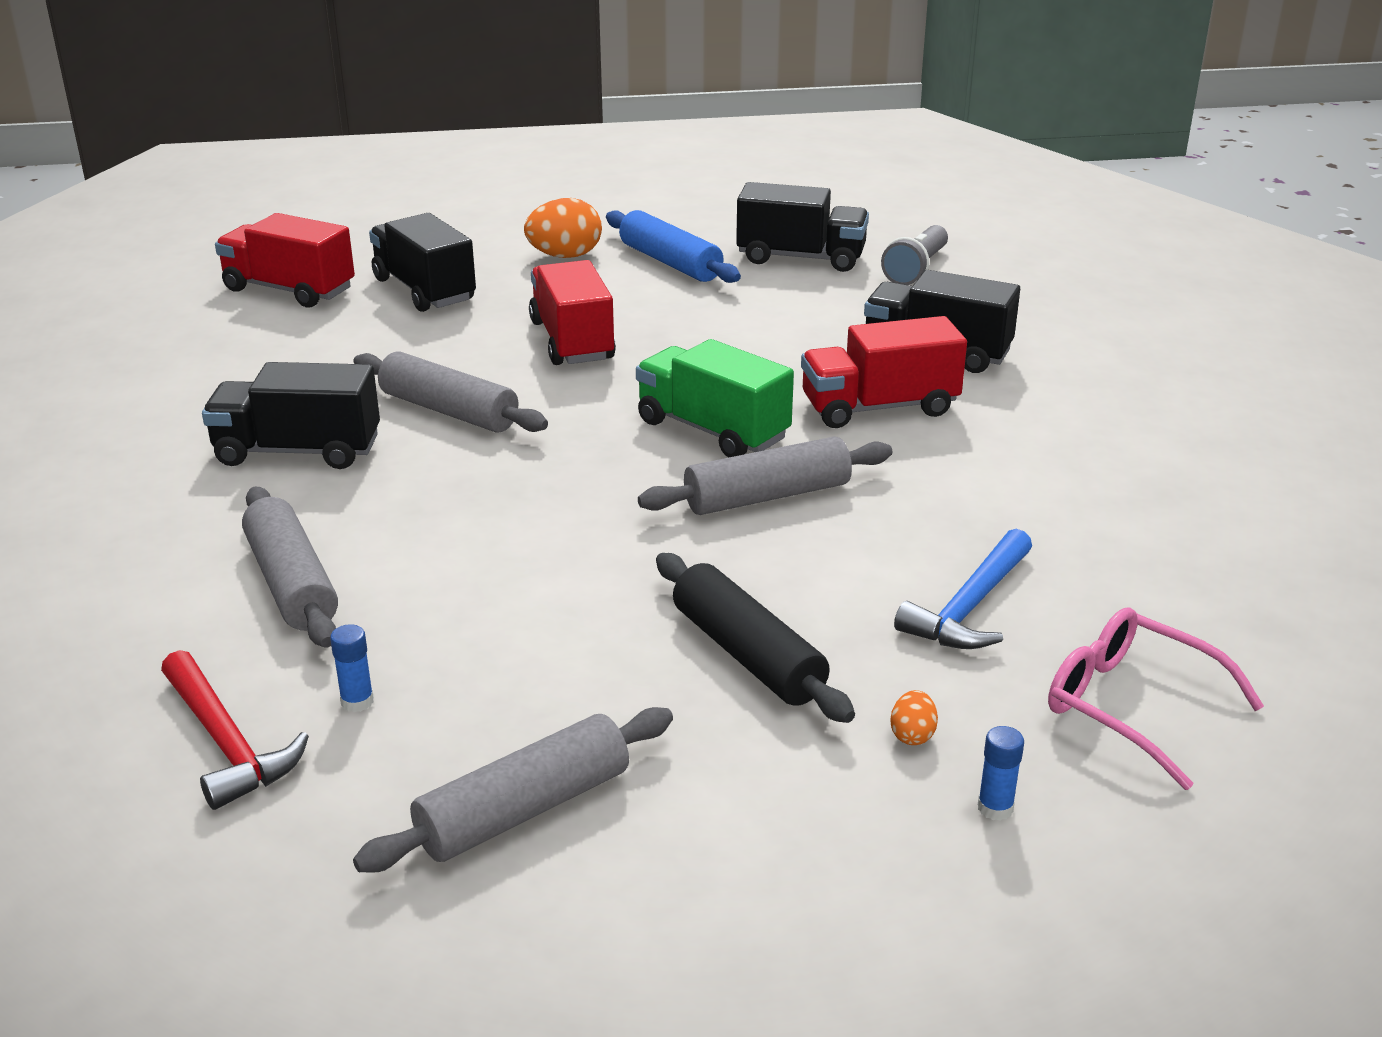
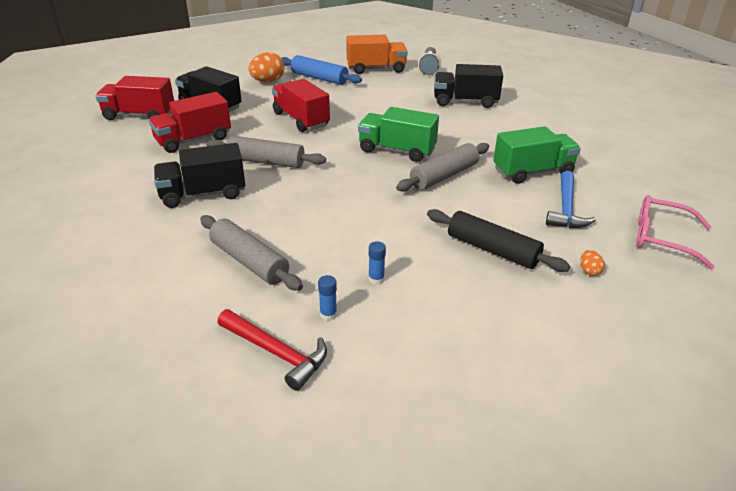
camera: 20 degrees left, 5 degrees up
grey rolling pin [353,707,673,873] -> none
black truck [736,182,869,272] -> orange truck [346,35,408,74]
red truck [801,316,967,428] -> red truck moved to [148,92,231,153]
blue glue stick [978,726,1024,821] -> blue glue stick moved to [368,241,386,284]
none -> green truck [493,126,581,184]

